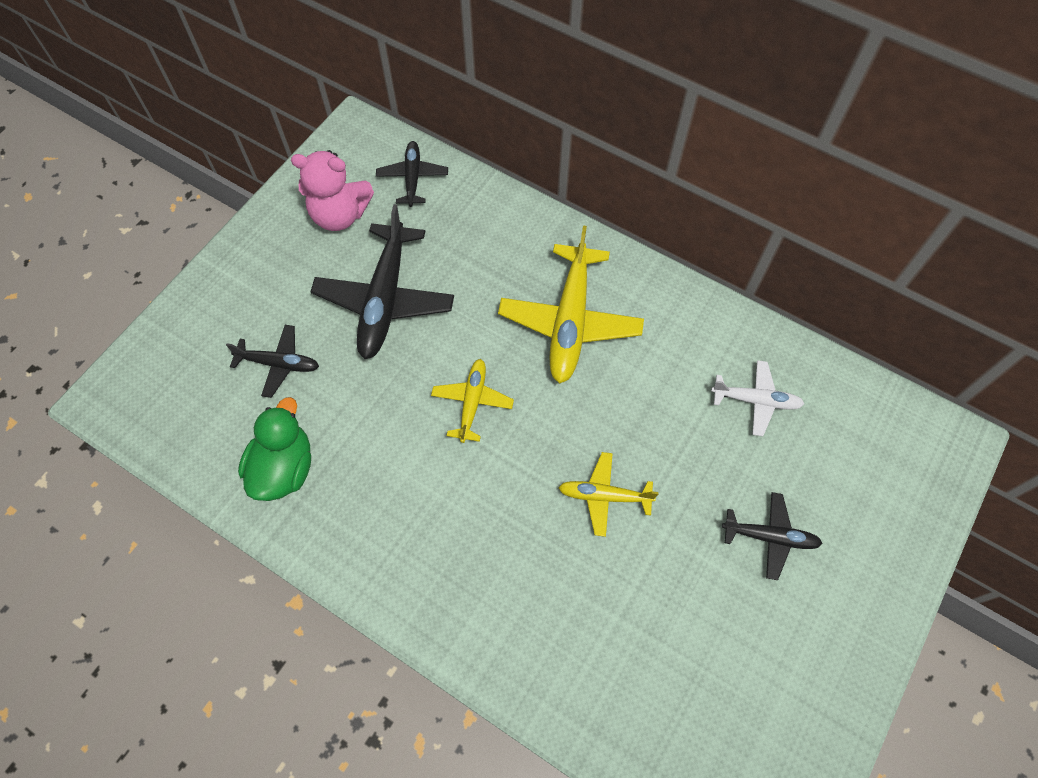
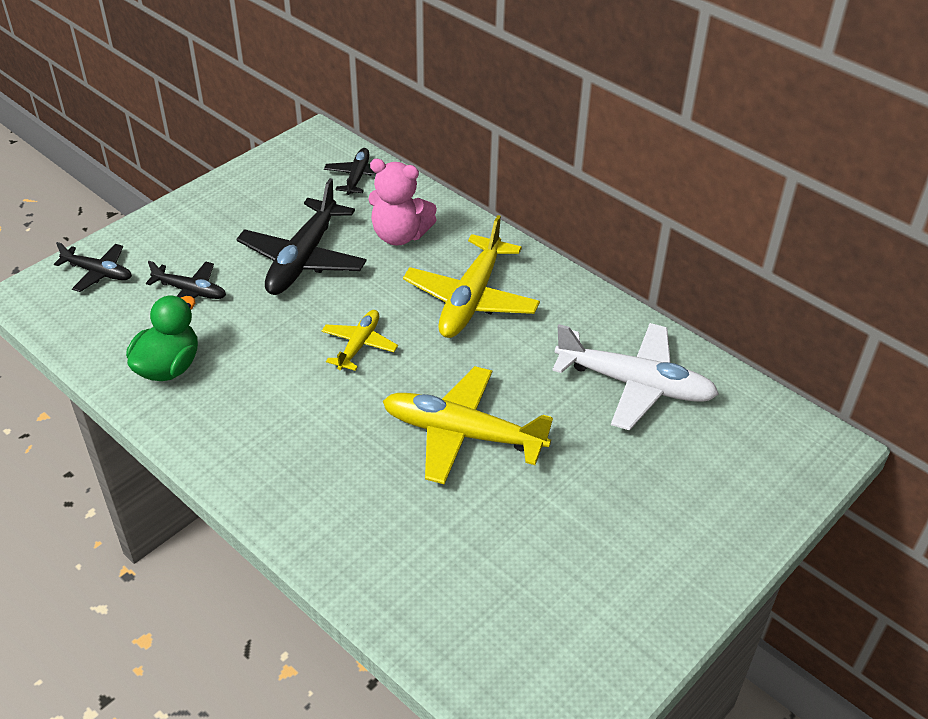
camera: 10 degrees right, 20 degrees down
pink teddy bear [291,150,374,231] -> pink teddy bear moved to [368,159,437,245]
yellow plane [558,452,659,537] -> yellow plane [383,366,553,485], size x1.82
white plane [711,360,804,436] -> white plane [552,323,719,430], size x1.82
black plane [722,492,823,580] -> black plane moved to [54,242,132,292]

